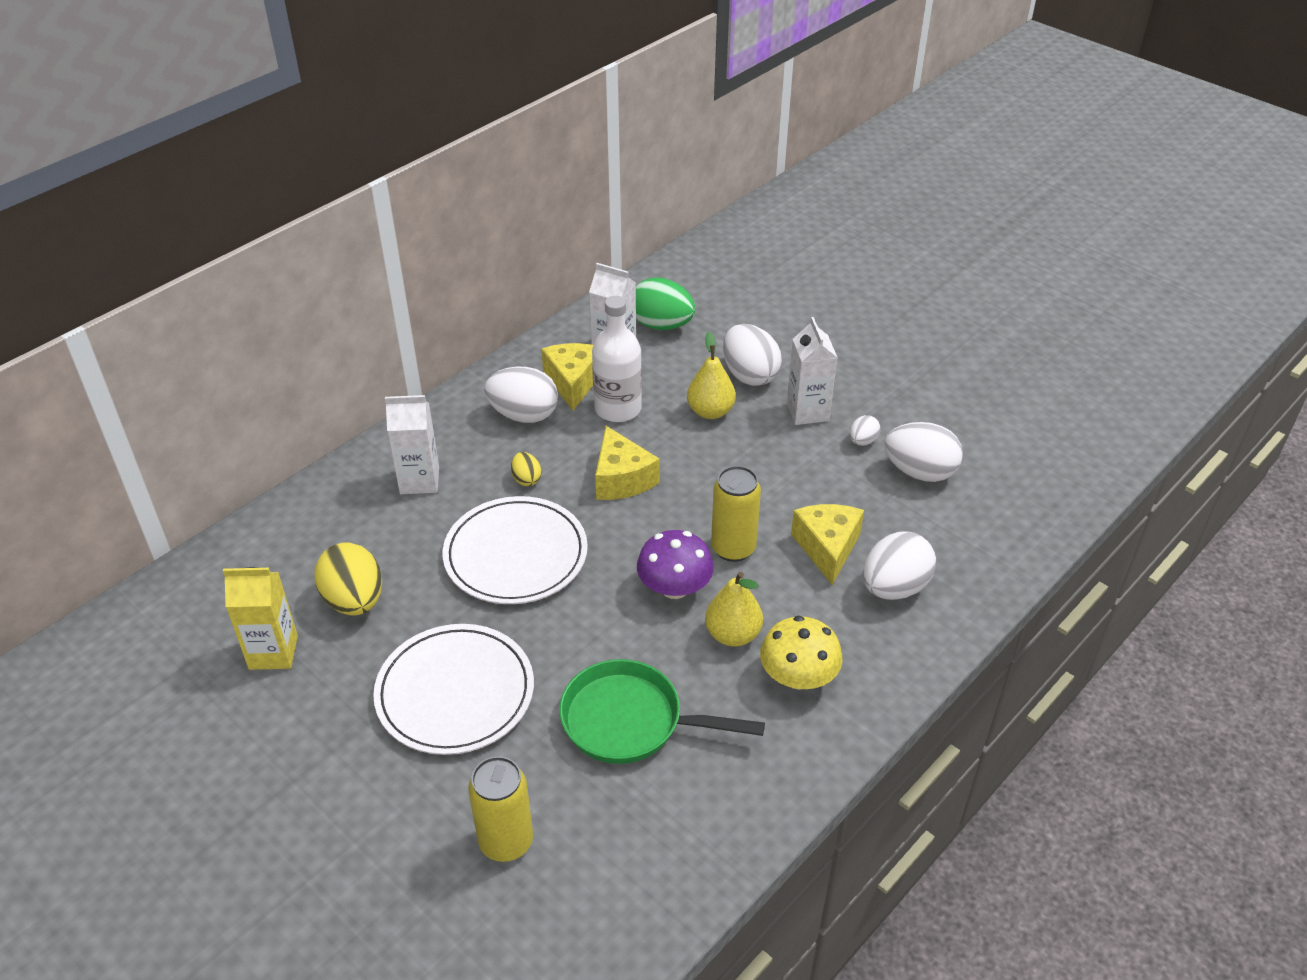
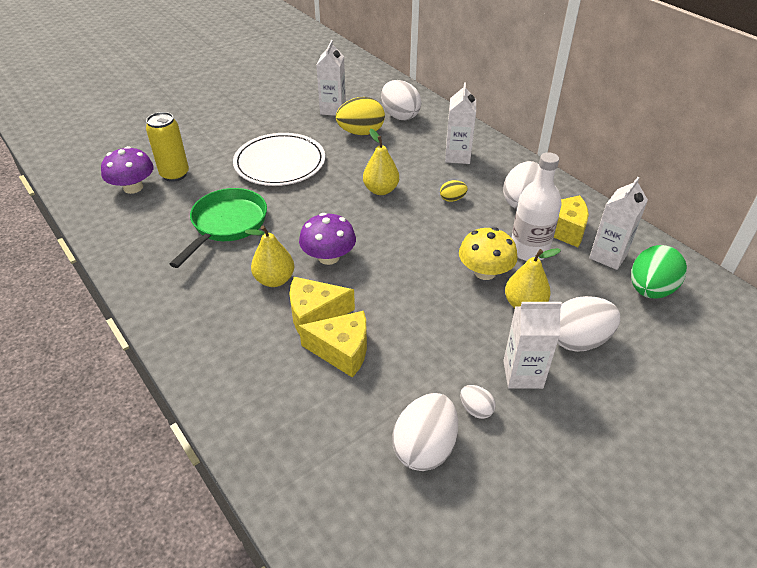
camera: 100 degrees right, 0 degrees up
yellow carton [223,567,298,670] -> white carton [316,40,346,116]
white plate [442,496,588,604] -> yellow pear [363,129,399,195]
yellow cheese [595,426,659,500] -> yellow cheese moved to [289,277,355,335]
yellow can [711,466,761,562] -> none
yellow mushroom [760,616,843,690] -> yellow mushroom moved to [459,227,518,280]
white egg [863,531,936,600] -> white egg moved to [381,80,421,120]
none -> purple mushroom [101,146,154,194]

